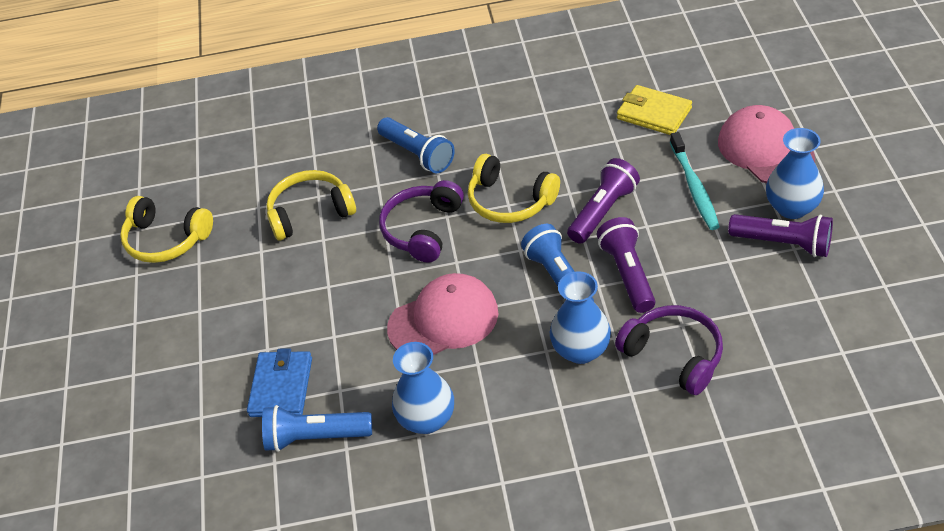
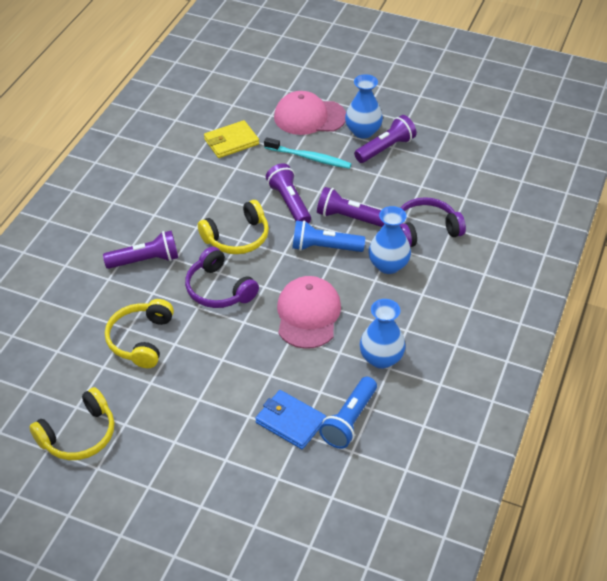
camera: 65 degrees left, 0 degrees up
blue flashlight [377,117,455,173] -> purple flashlight [103,230,178,269]

